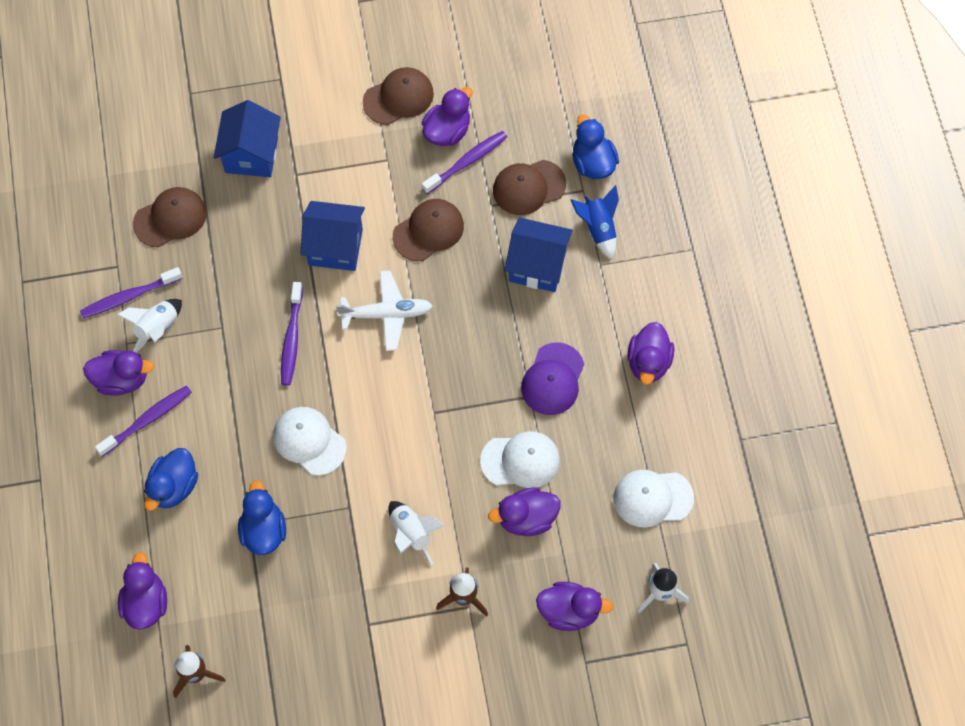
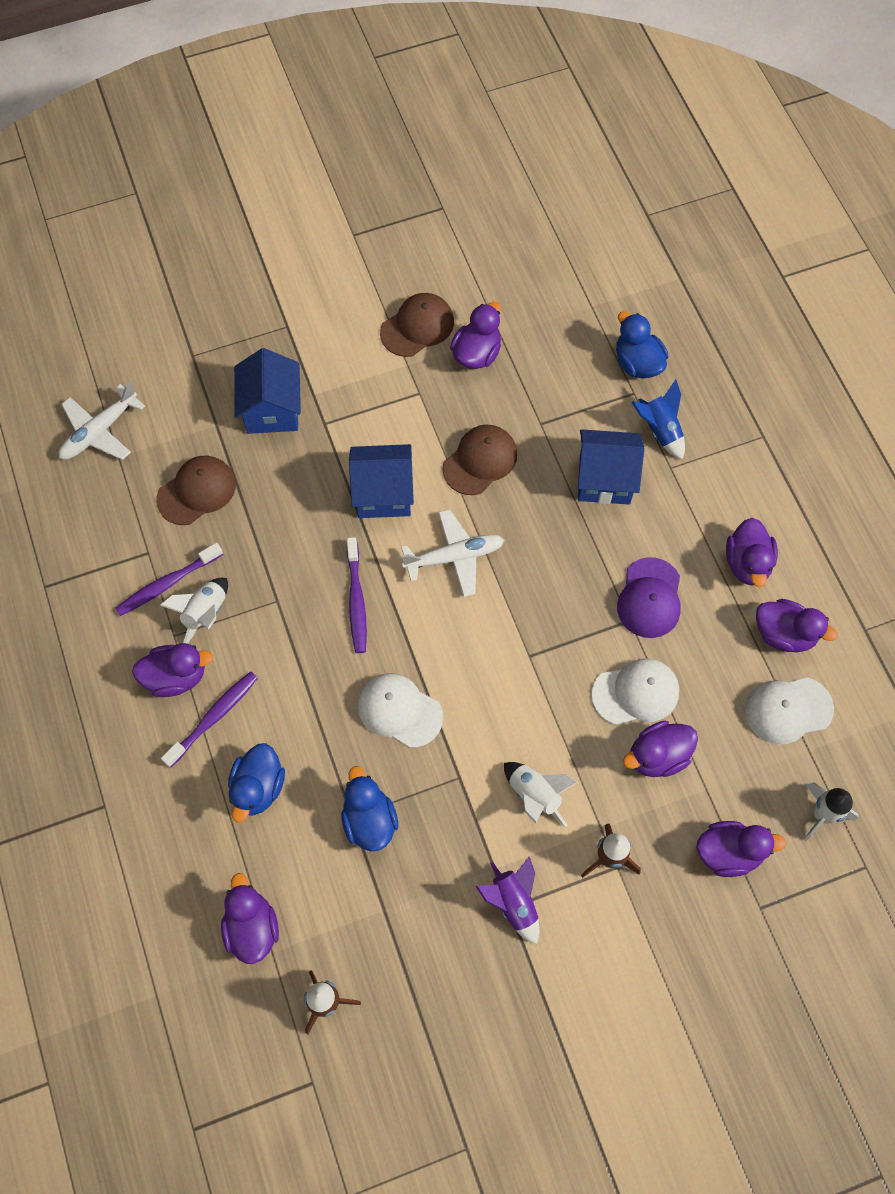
camera: 10 degrees left, 0 degrees up
purple toothbrush [422,131,507,194] -> none
brown cap [493,160,566,215] -> none
none -> white plane [58,382,145,460]
none -> purple rocket [476,857,540,944]
none -> purple duck [756,599,838,652]

